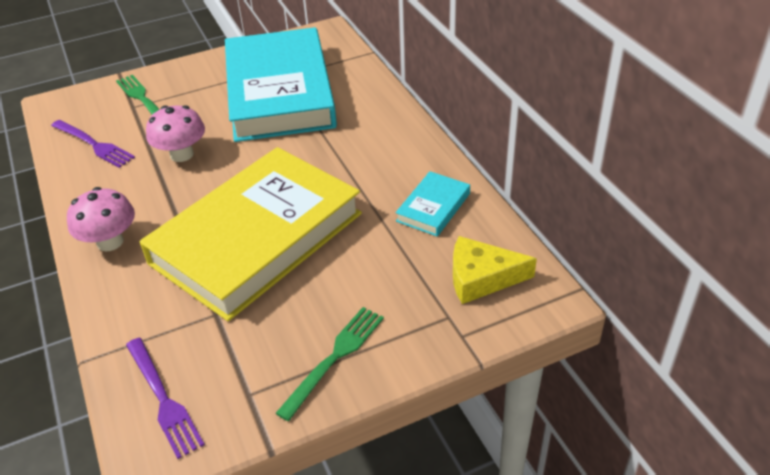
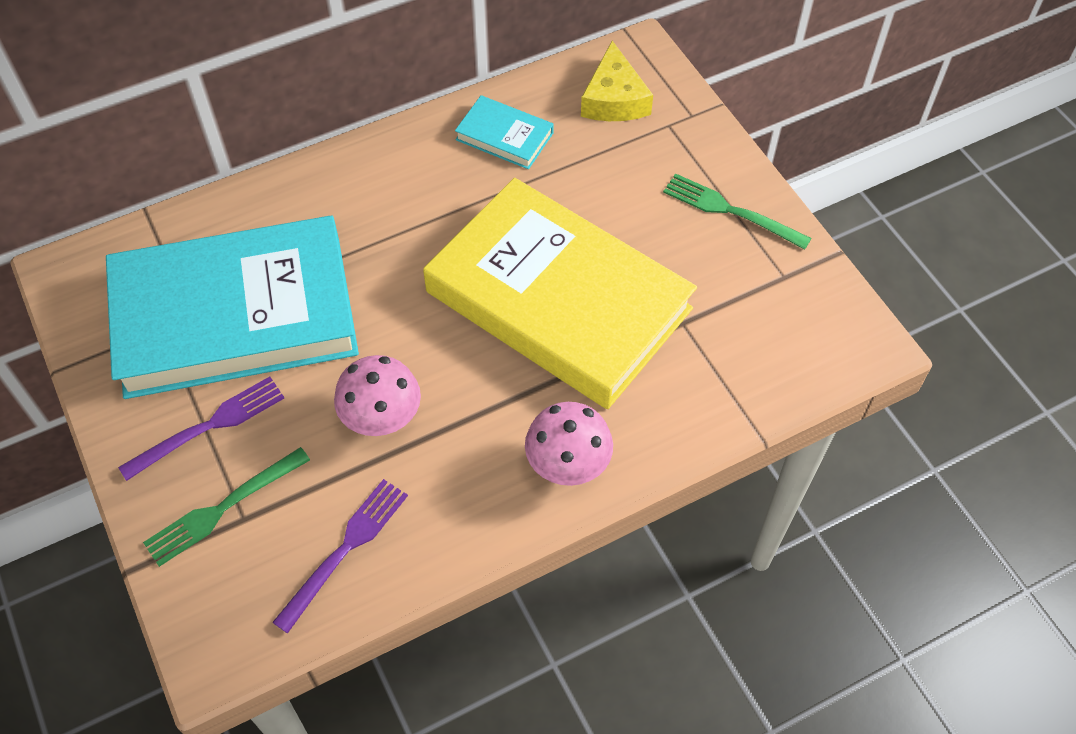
camera: 95 degrees left, 15 degrees up
purple fork [126,338,205,459] -> purple fork moved to [118,376,284,481]

